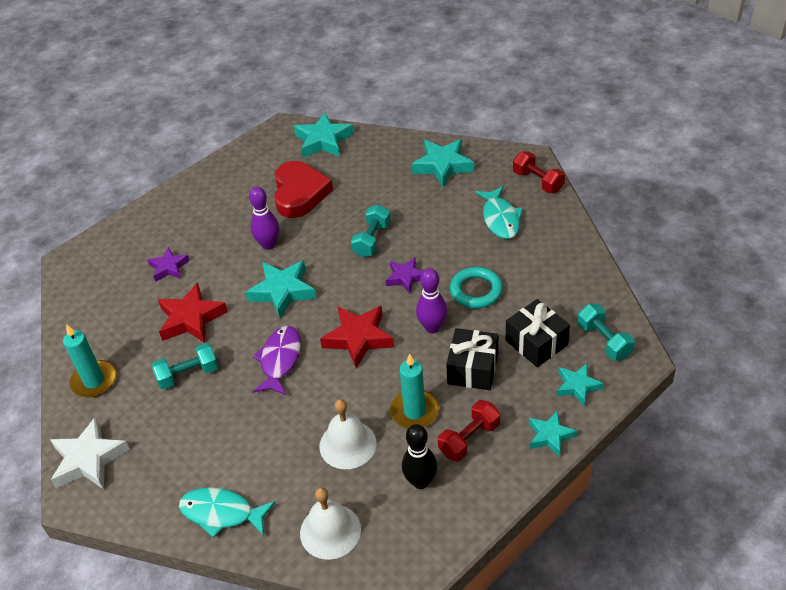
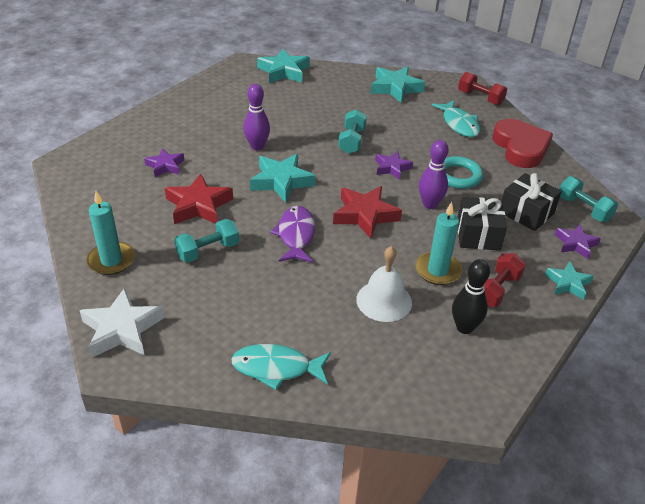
camera: 15 degrees left, 5 degrees down
red heart [274,161,333,218] -> red heart moved to [492,119,553,168]
white bell [300,487,361,560] -> none
turquoise star [557,363,604,407] -> purple star [555,224,601,259]

